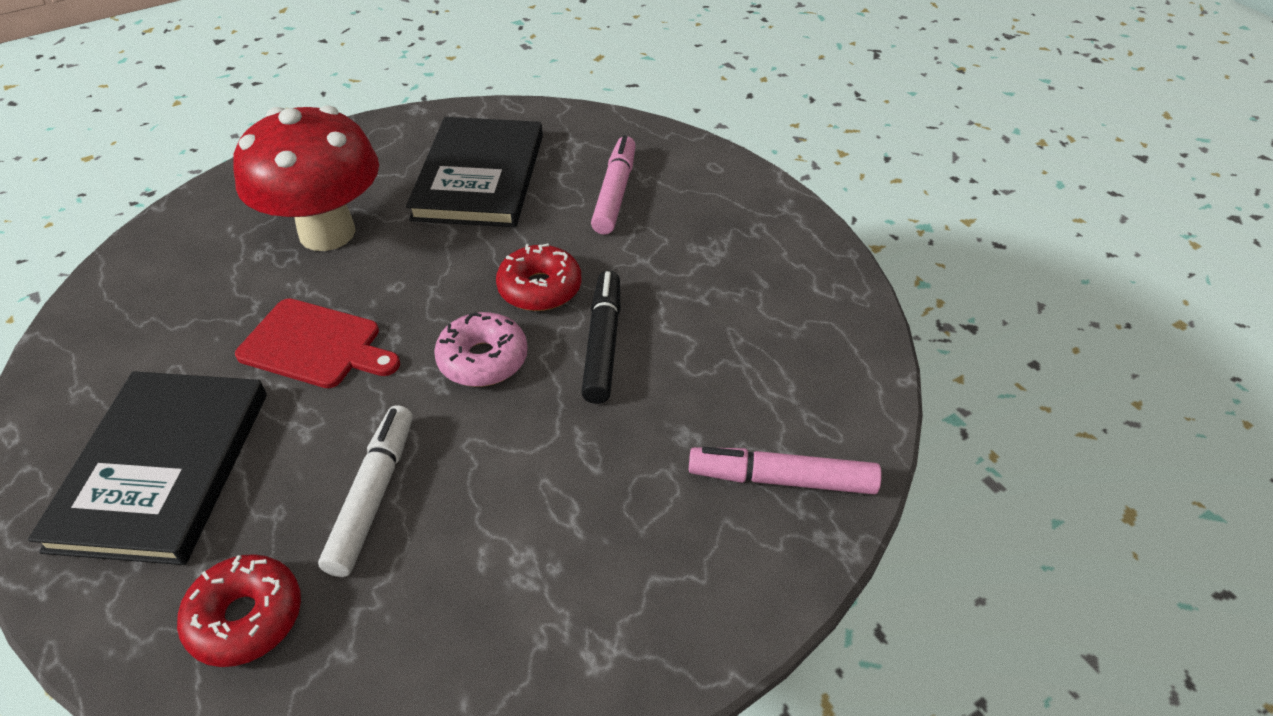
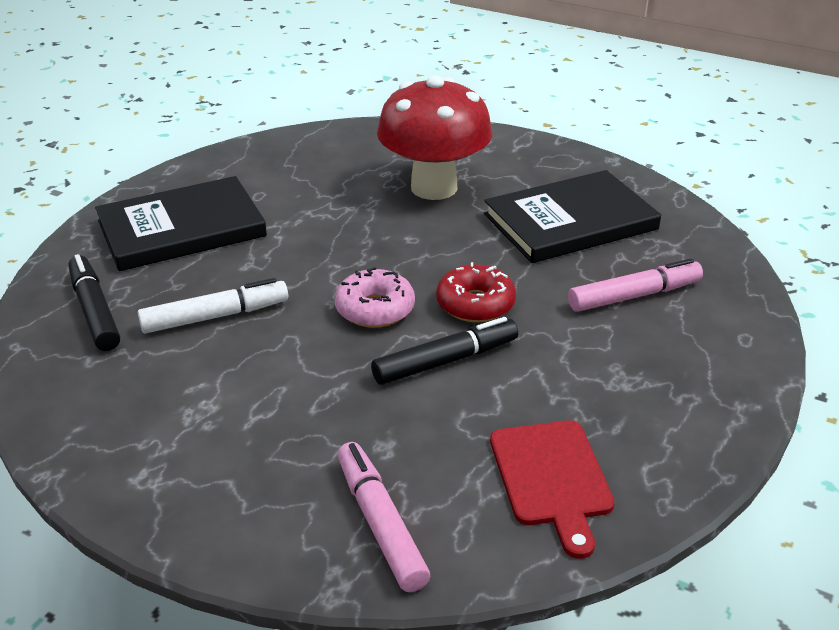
camera: 60 degrees right, 10 degrees down
red donut [177,554,301,667] -> black marker [68,254,120,351]
red cutting board [235,298,400,388] -> red cutting board moved to [490,420,615,559]

